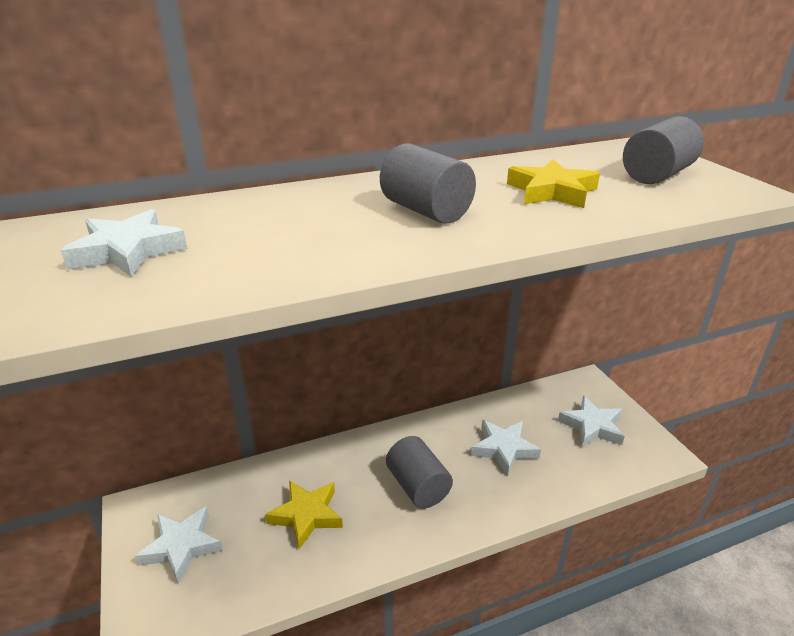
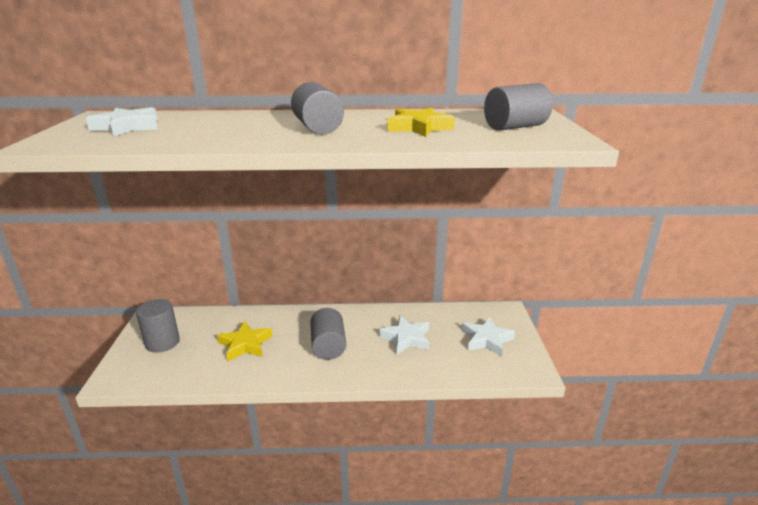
camera: 20 degrees right, 5 degrees down
white star [135,506,223,584] -> grey cylinder [136,299,180,353]

